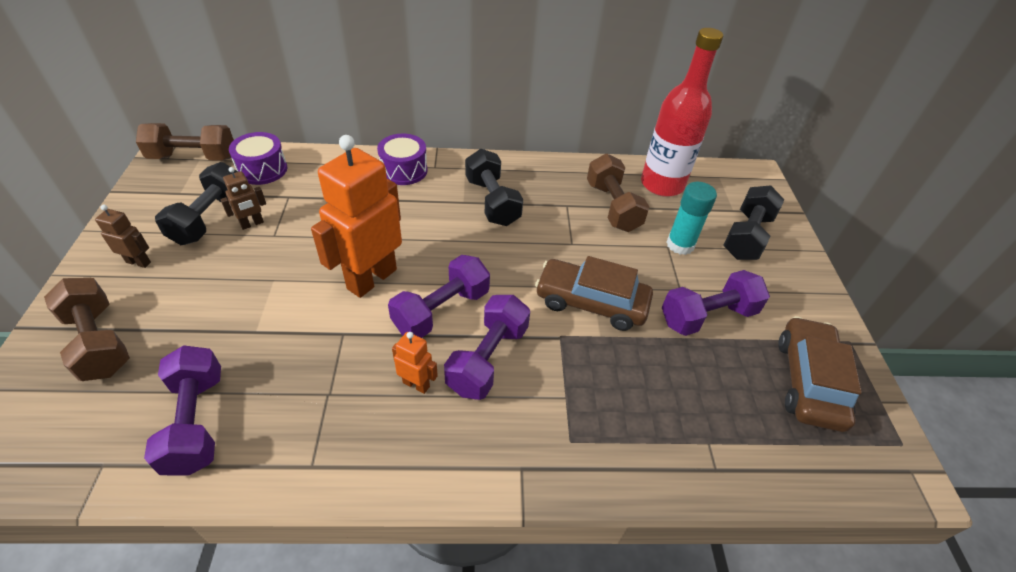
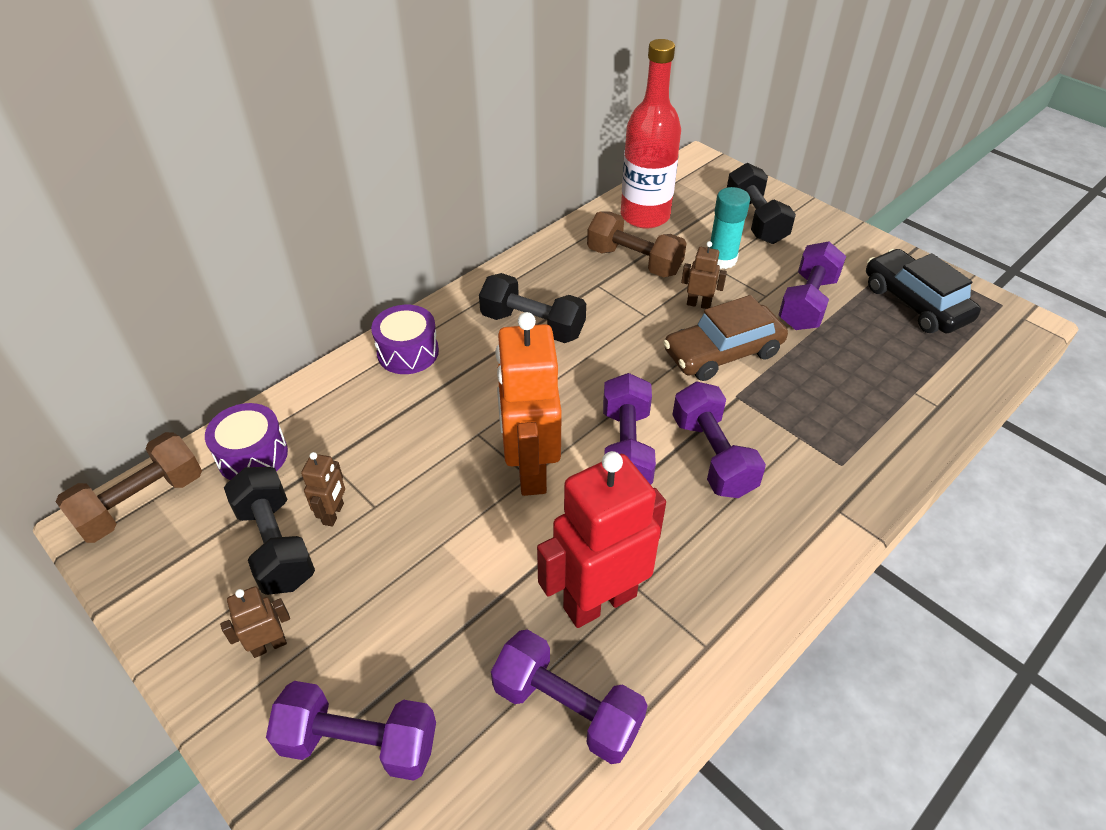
camera: 40 degrees left, 0 degrees up
brown dumbbell [44,278,130,381] -> purple dumbbell [266,681,436,781]
orange robot [392,332,438,394] -> none
brown car [779,316,862,432] -> black car [866,249,981,333]
none -> red robot [537,451,666,628]
none -> brown robot [681,241,727,309]

